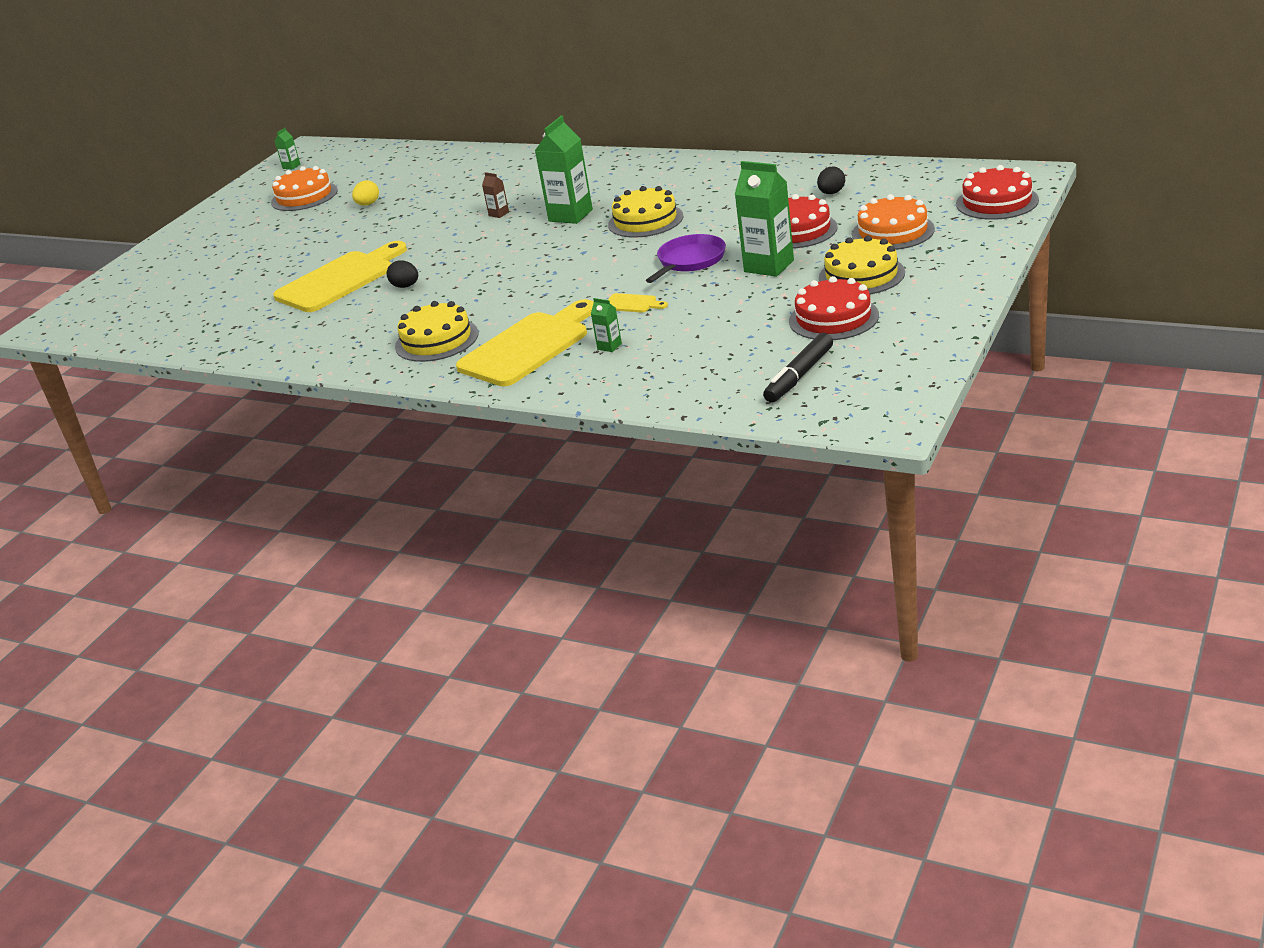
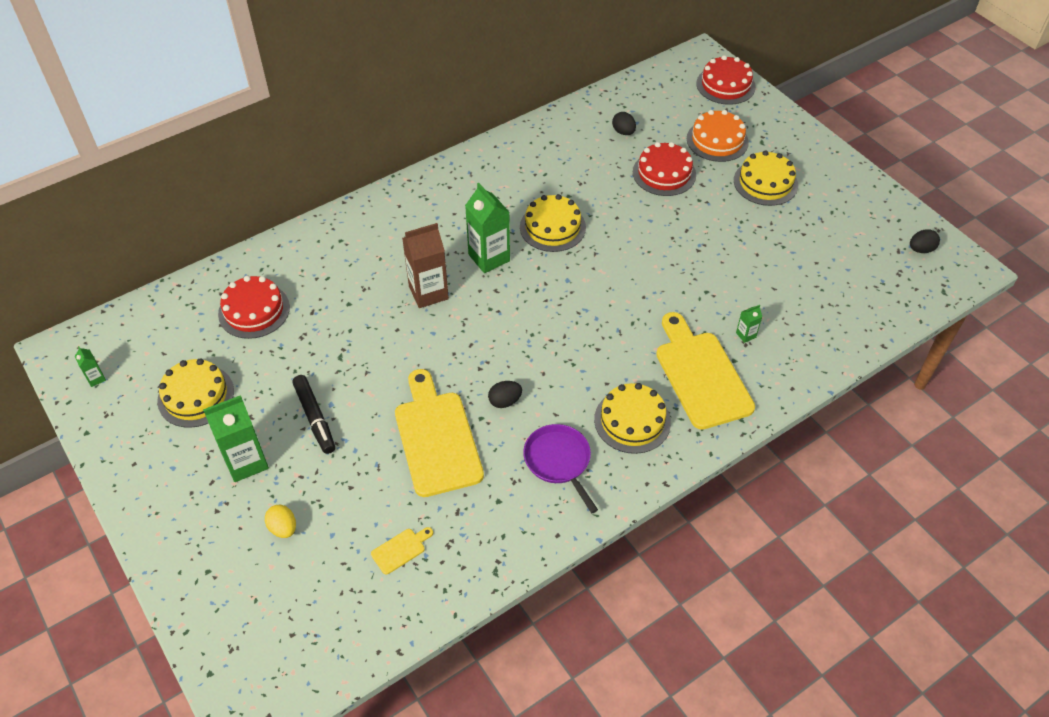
camera: 65 degrees left, 20 degrees up
orange cake [271,166,338,211] -> yellow cake [157,358,234,428]
yellow egg [352,180,379,206] -> yellow egg moved to [265,505,296,538]
brown carton [482,172,509,218] -> brown carton [402,223,449,308], size x2.20
yellow cutting board [608,293,668,313] -> yellow cutting board moved to [371,527,433,575]
purple pan [646,234,726,283] -> purple pan moved to [523,424,598,513]
green carton [735,161,794,277] -> green carton moved to [203,395,269,482]
black marker [763,333,833,403] -> black marker moved to [292,375,335,454]
red cake [789,276,879,340] -> red cake moved to [218,276,290,339]
none -> black egg [910,229,940,253]

